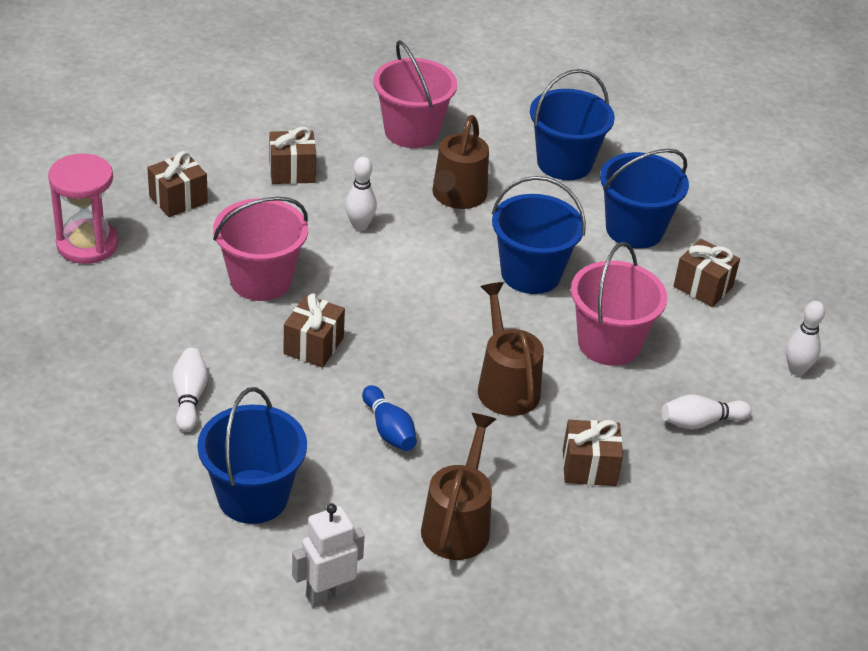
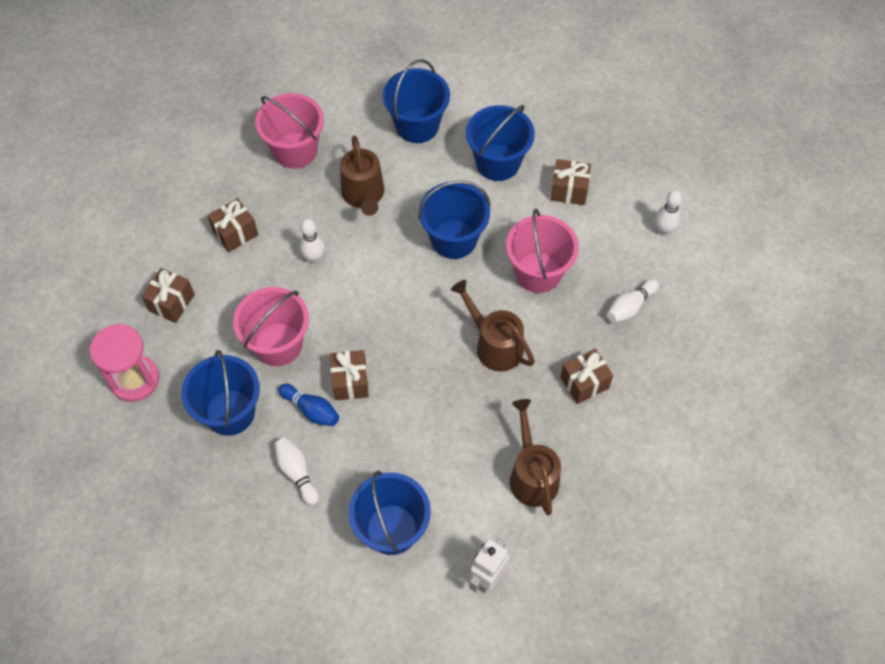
camera: 25 degrees left, 20 degrees up
blue bowling pin [362,385,417,451] -> blue bowling pin moved to [279,384,339,426]
none -> blue bucket [181,350,260,436]

